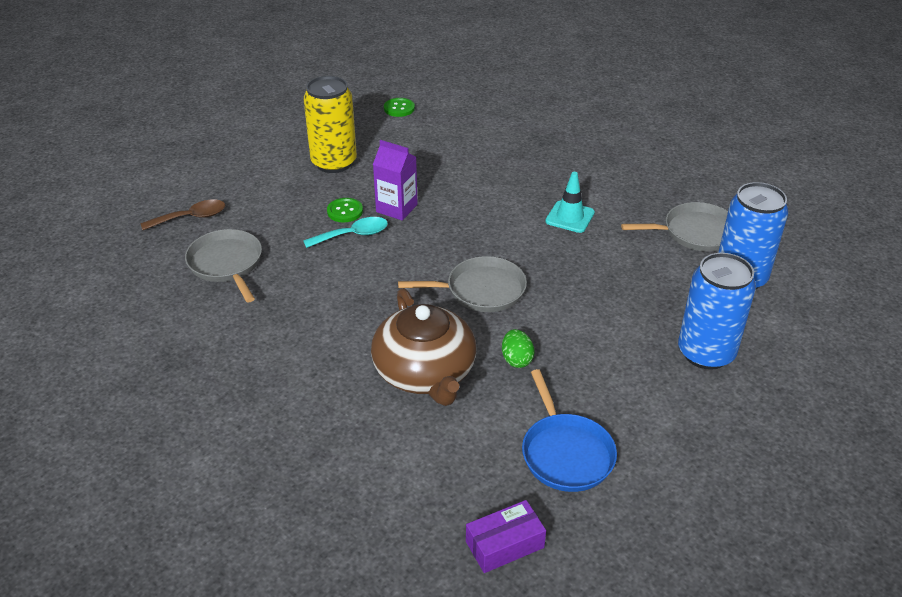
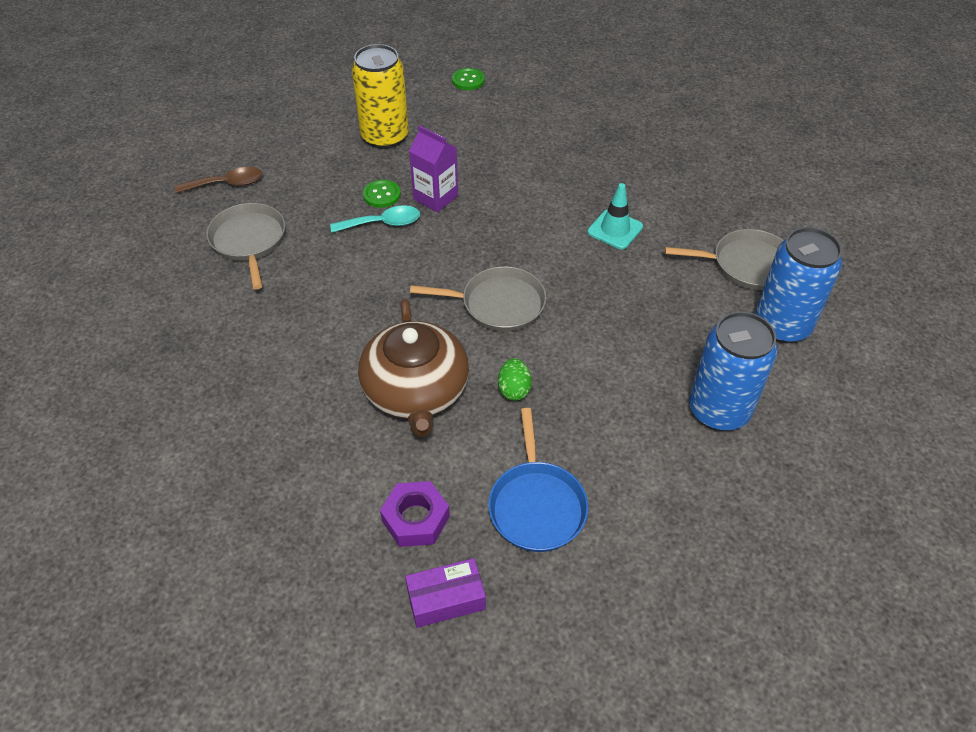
camera: 10 degrees right, 10 degrees up
none -> purple nut [380,481,450,547]

